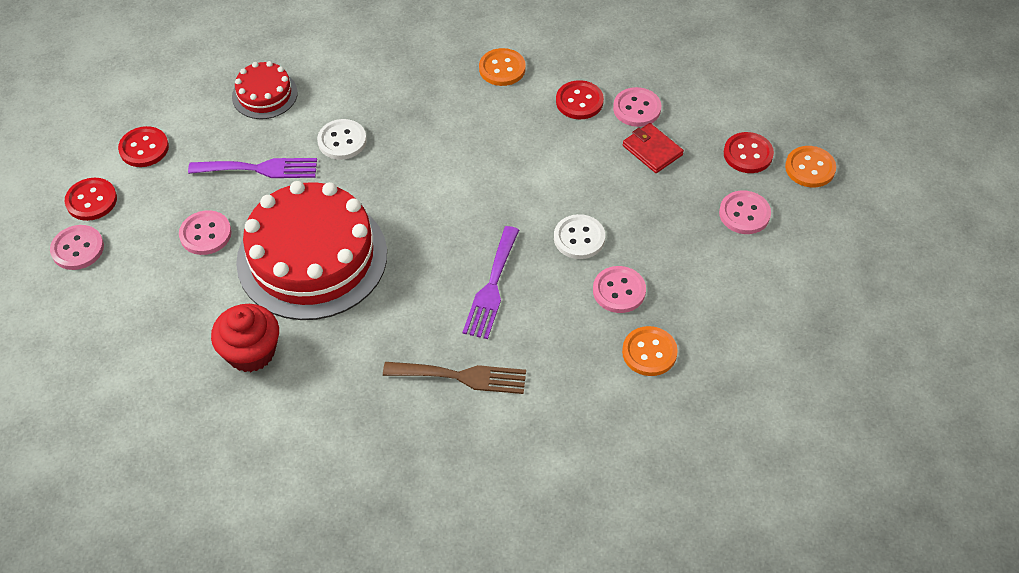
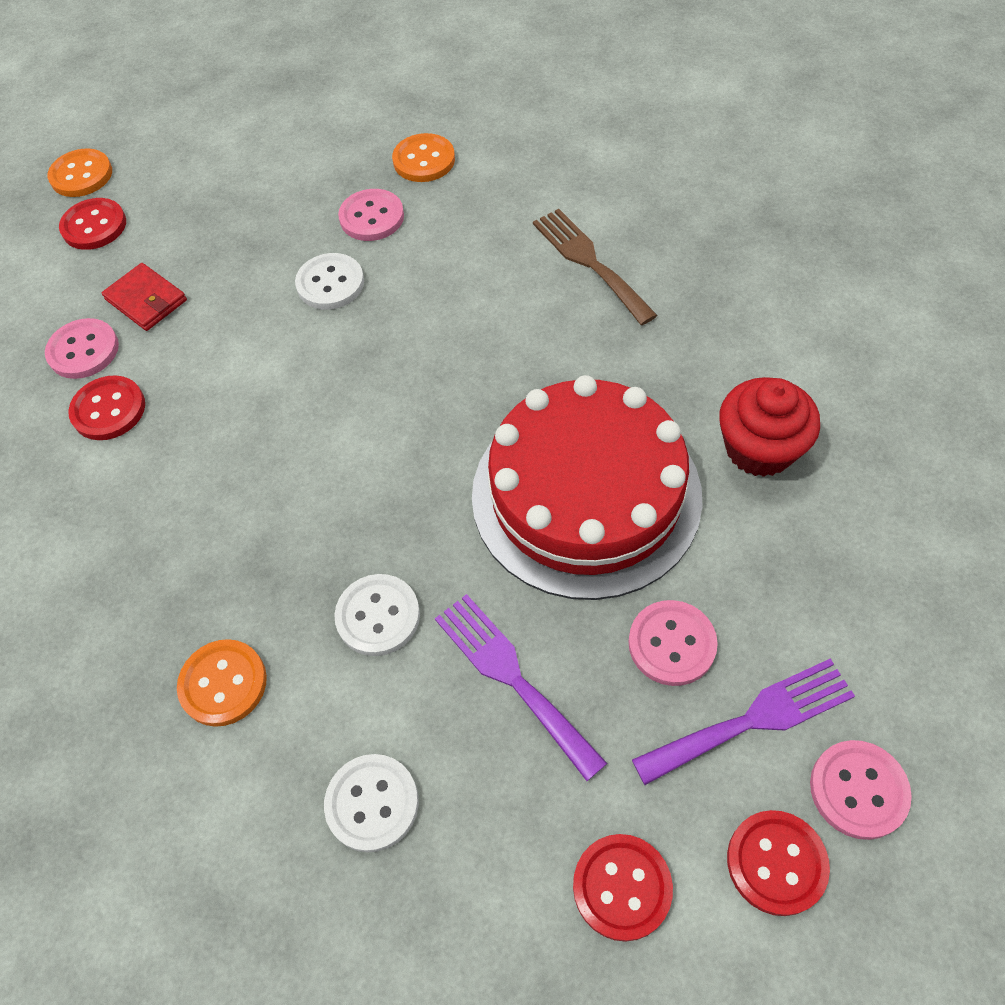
camera: 125 degrees left, 5 degrees up
red cake [232,61,298,119] -> white button [324,754,419,852]
purple fork [463,226,519,339] -> purple fork moved to [632,659,855,785]
orange button [479,48,526,86] -> orange button moved to [177,639,267,727]
red wallet [623,123,684,173] -> red wallet turned 60 degrees counterclockwise [102,263,187,331]
pink button [719,191,771,234] -> none

